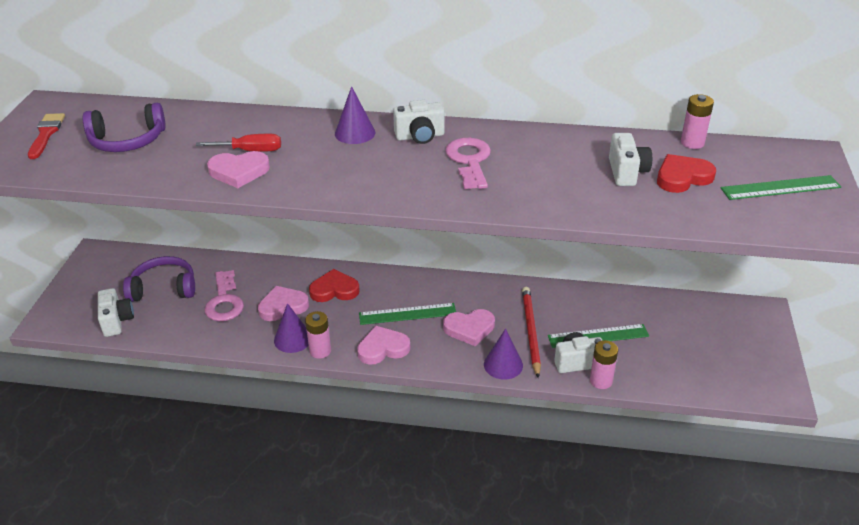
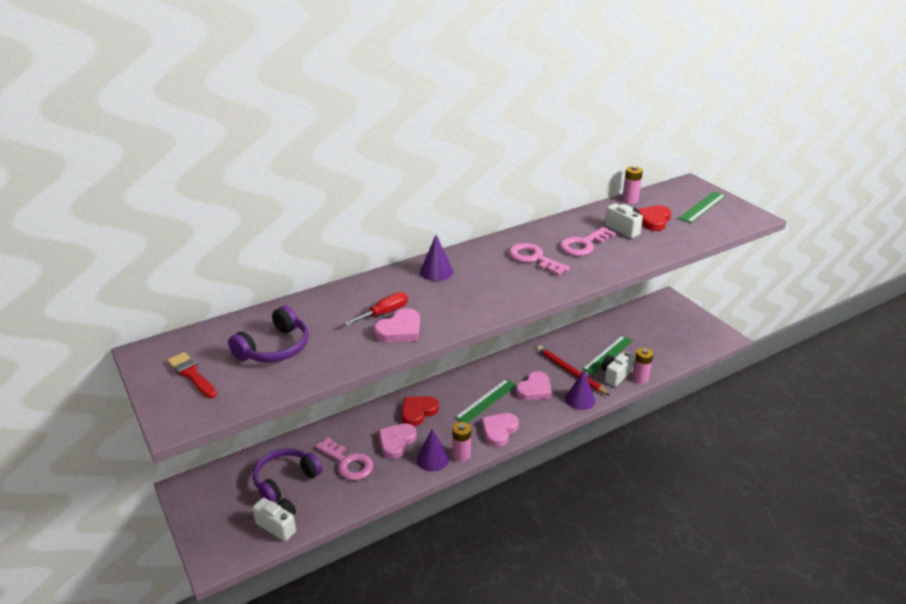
camera: 40 degrees left, 5 degrees down
white camera [393,100,445,144] -> none
none -> pink key [560,227,615,256]

